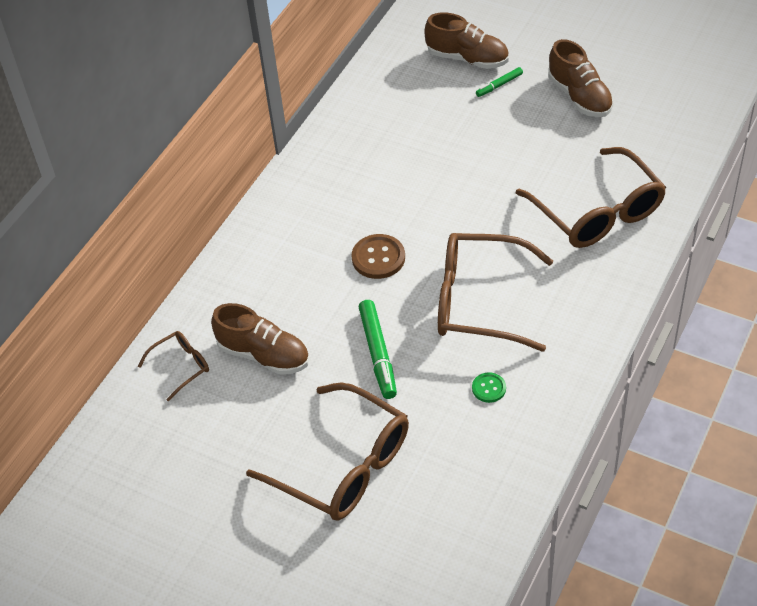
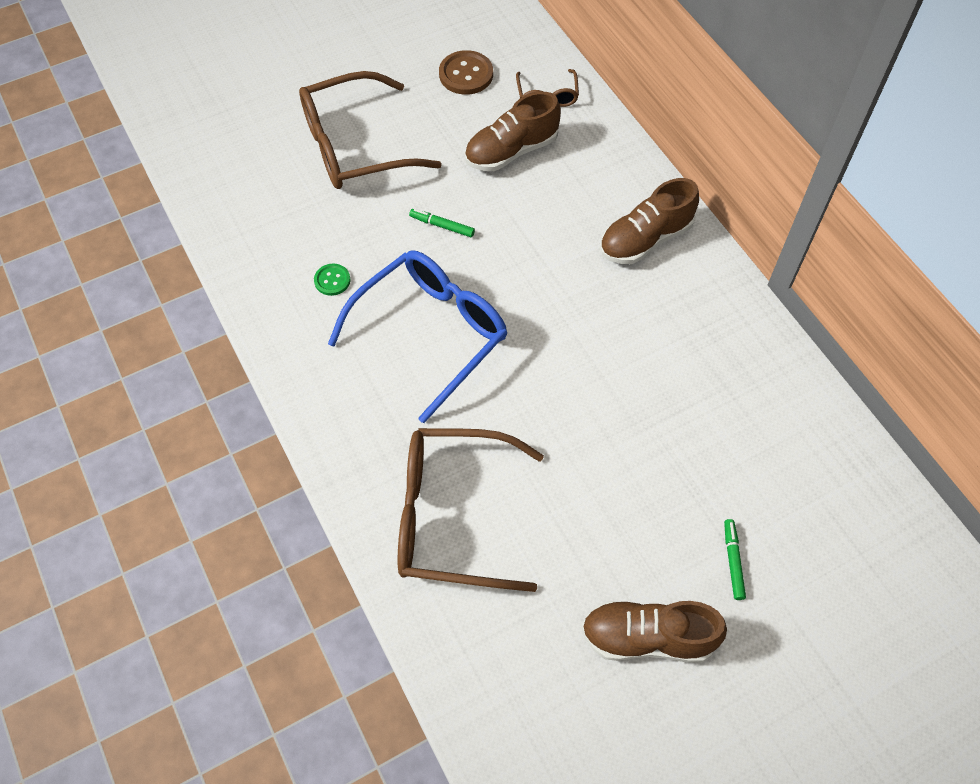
camera: 120 degrees right, 10 degrees up
brown button [351,234,405,279] -> brown button moved to [439,50,493,95]
green marker [359,300,397,399] -> green marker [409,209,475,237], size x0.56
brown shoe [424,12,509,69] -> brown shoe moved to [600,178,699,264]
brown glasses [438,233,553,352] -> blue glasses [328,251,508,423]

